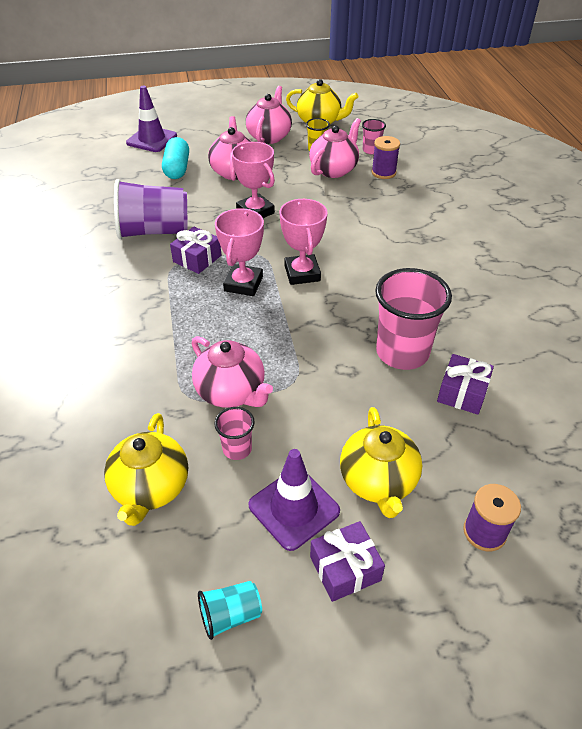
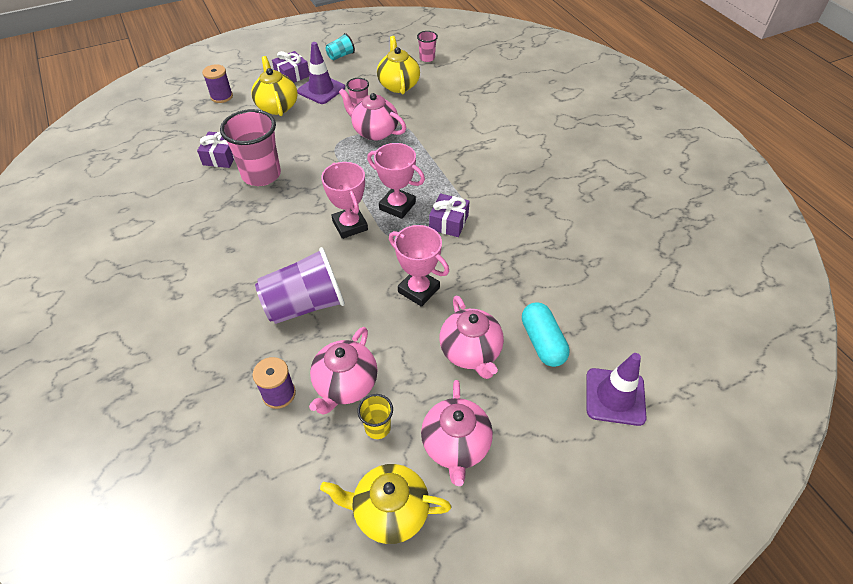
camera: 165 degrees right, 5 degrees up
purple cup [114,179,188,239] -> purple cup moved to [255,247,345,324]
pink trophy [215,208,264,296] -> pink trophy turned 60 degrees counterclockwise [367,143,425,219]
pink cup [362,119,386,155] -> pink cup moved to [417,31,438,62]

